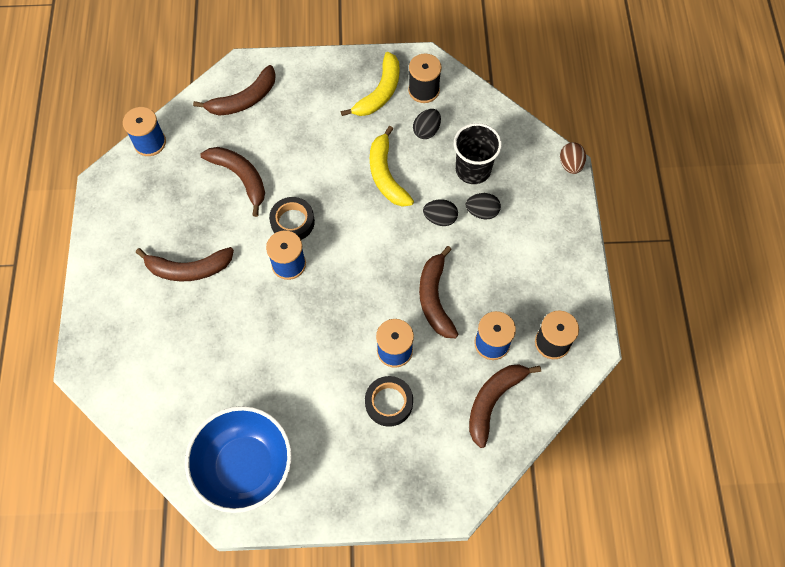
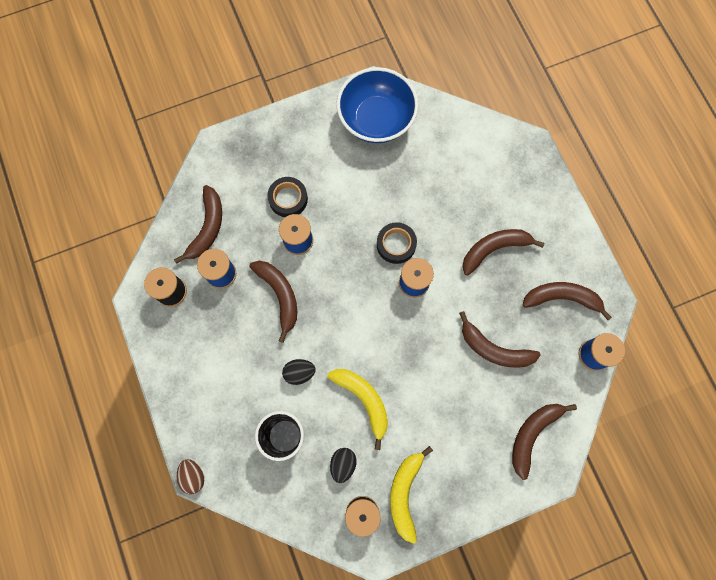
camera: 160 degrees right, 10 degrees up
black tape [269,197,315,240] -> black tape moved to [377,222,417,264]
black egg [466,193,501,219] -> none
none -> brown banana [523,282,612,320]

